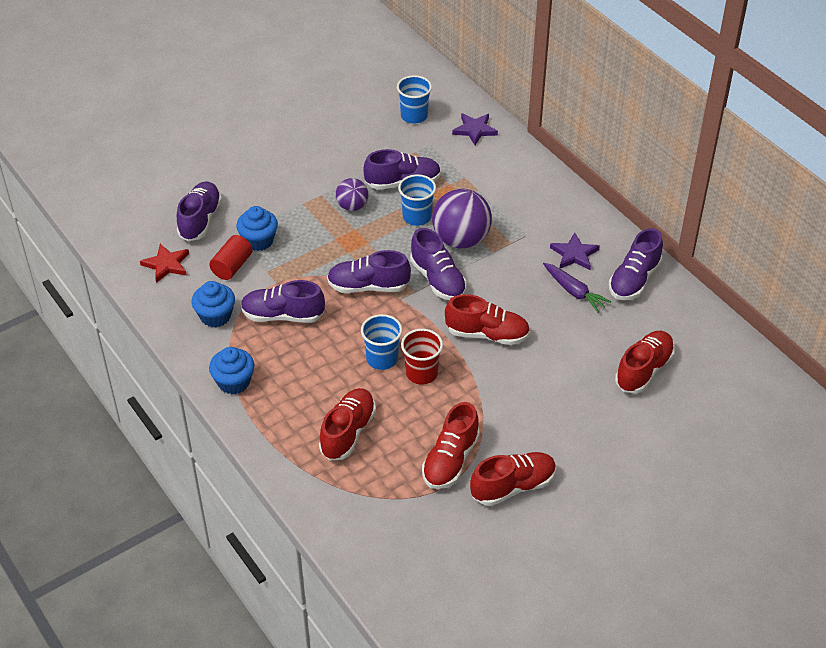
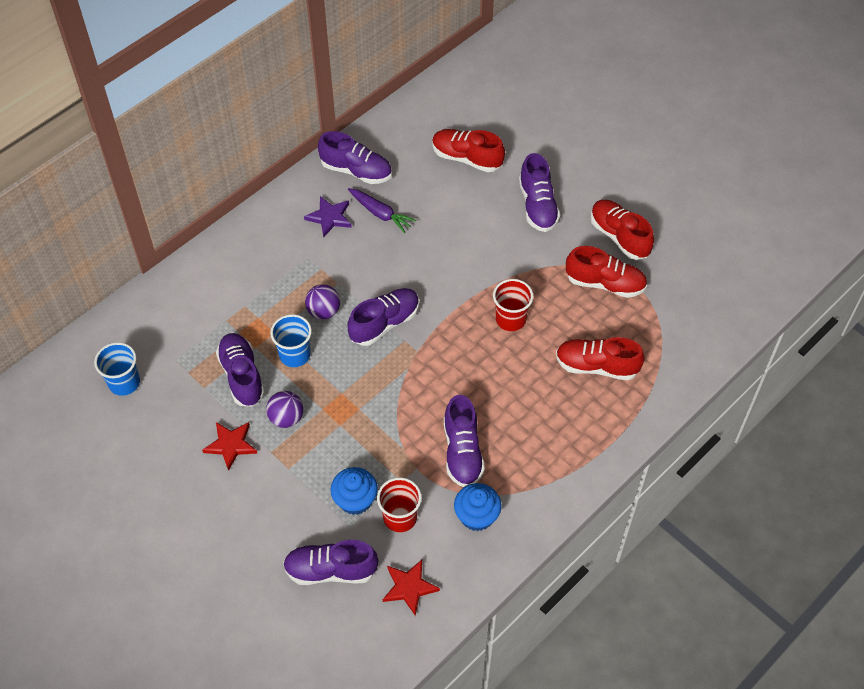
camera: 100 degrees left, 10 degrees up
red cylinder [209,235,253,280] -> red cup [377,477,422,532]
blue cupcake [209,347,255,394] -> none
purple shoe [327,250,411,293] -> purple shoe moved to [519,153,560,232]
blue cup [361,314,402,370] -> none
purple ball [432,189,492,249] -> purple ball [305,284,340,319], size x0.57
red shoe [445,294,530,345] -> none
purple star [452,113,498,145] -> none
purple carrot [543,263,611,313] -> purple carrot turned 90 degrees clockwise [348,188,416,233]
none -> red star [202,422,257,471]

